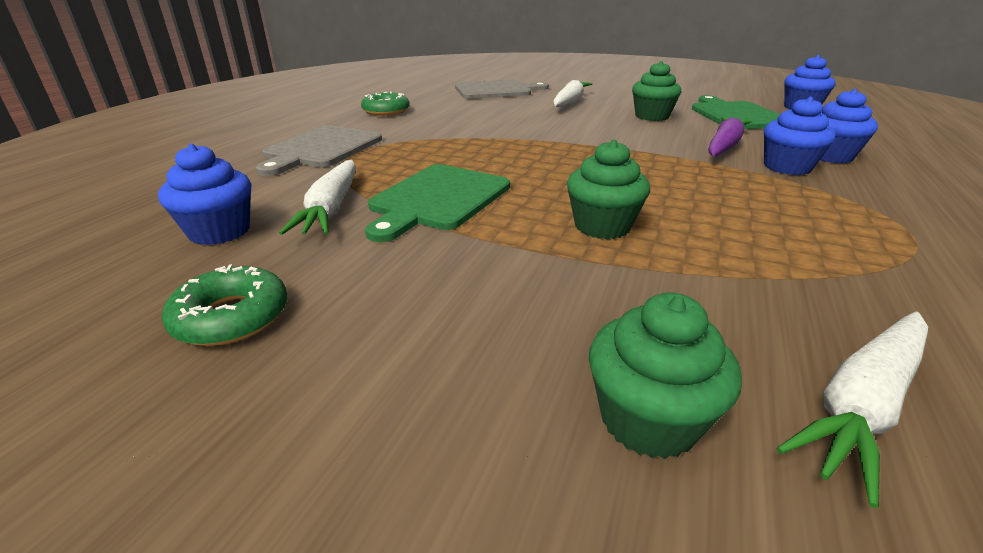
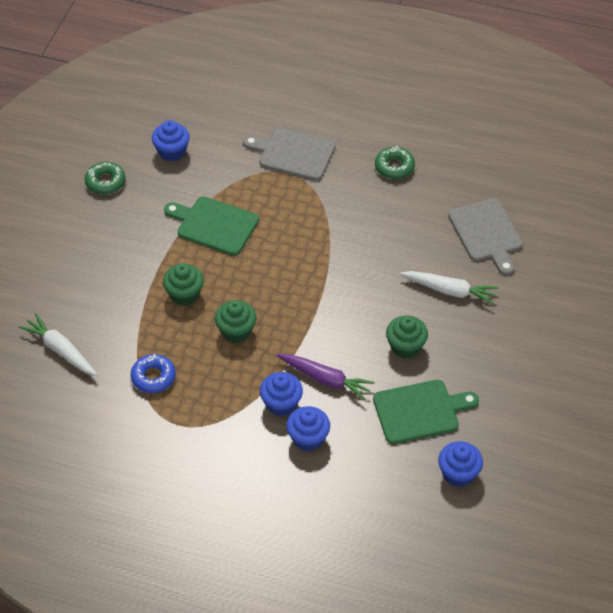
camera: 85 degrees right, 20 degrees up
white carrot [279,160,356,235] -> none
green cupcake [589,293,742,459] -> green cupcake moved to [215,300,257,343]
none -> blue donut [131,354,176,393]

